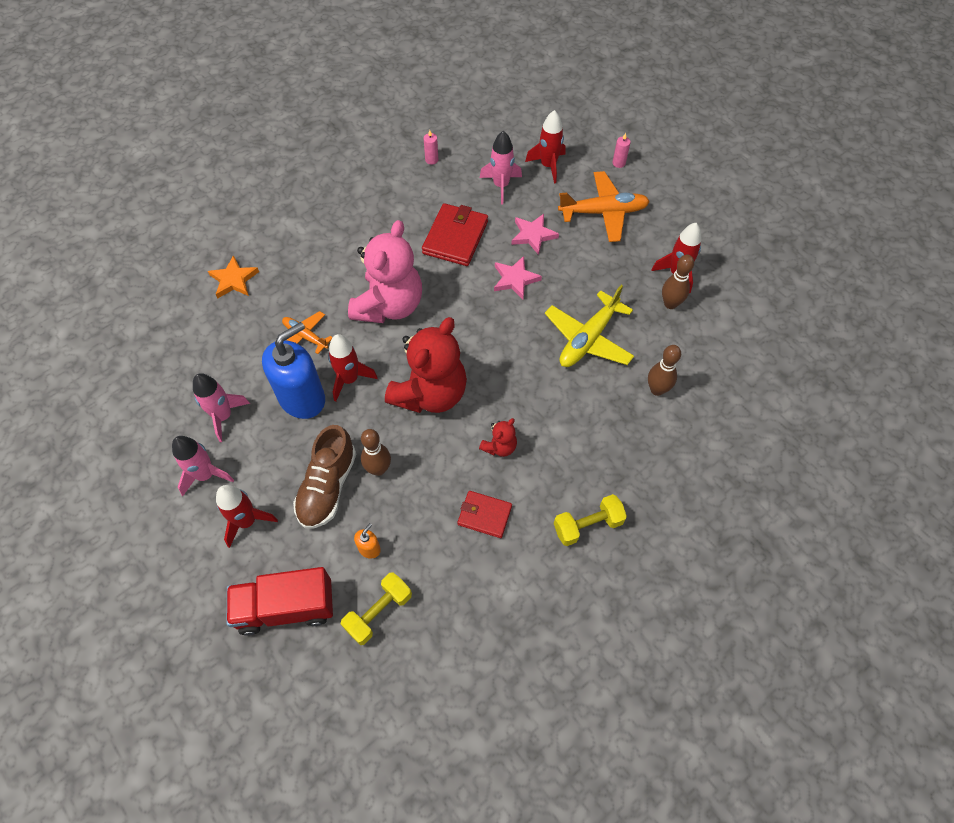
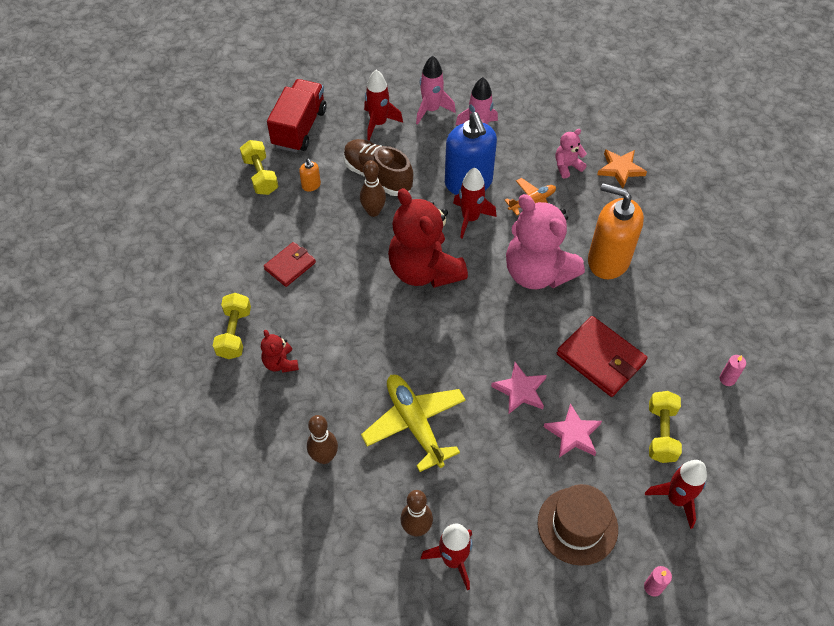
camera: 115 degrees right, 5 degrees down
red teddy bear [479,418,517,457] -> red teddy bear moved to [261,330,299,373]
pink rocket [480,131,522,204] -> yellow dumbbell [649,391,682,463]
orange plane [558,171,650,242] -> brown hat [538,484,618,566]
none -> pink teddy bear [555,129,587,179]
none -> orange soap dispenser [588,183,644,279]

